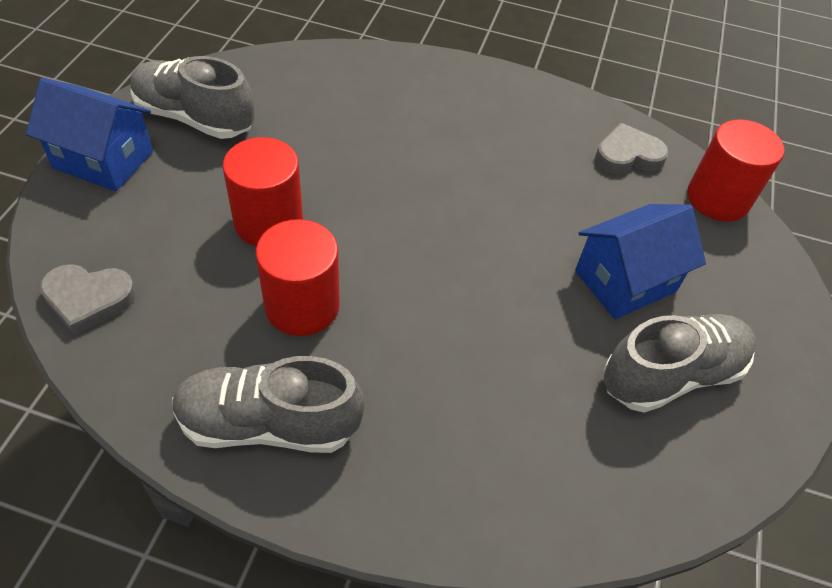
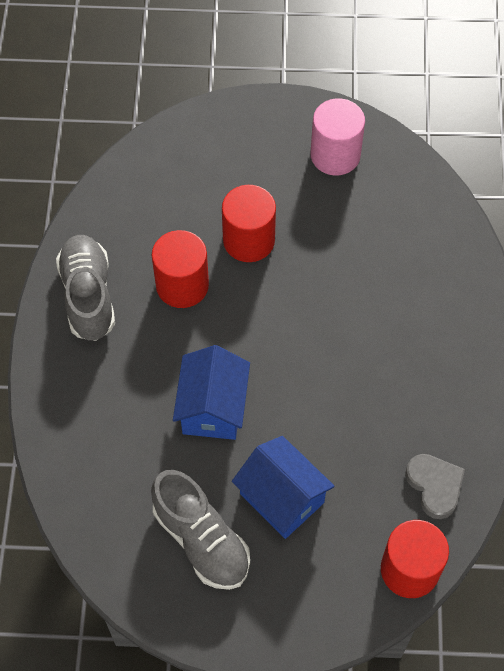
camera: 80 degrees right, 10 degrees up
blue house [26,78,153,192] -> blue house moved to [173,345,250,440]
grey heart [40,264,136,335] -> none
grey shoe [131,56,254,139] -> pink cylinder [310,98,365,175]

